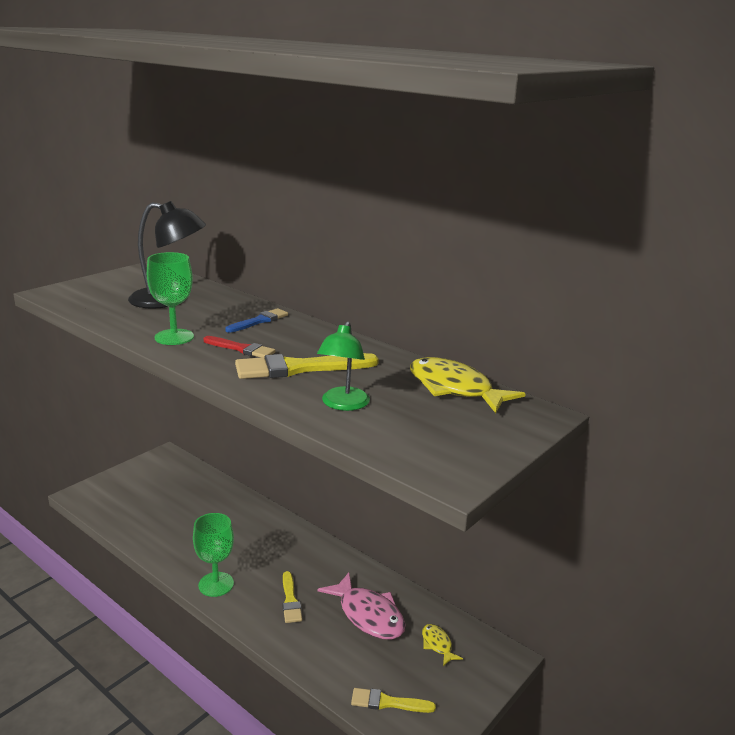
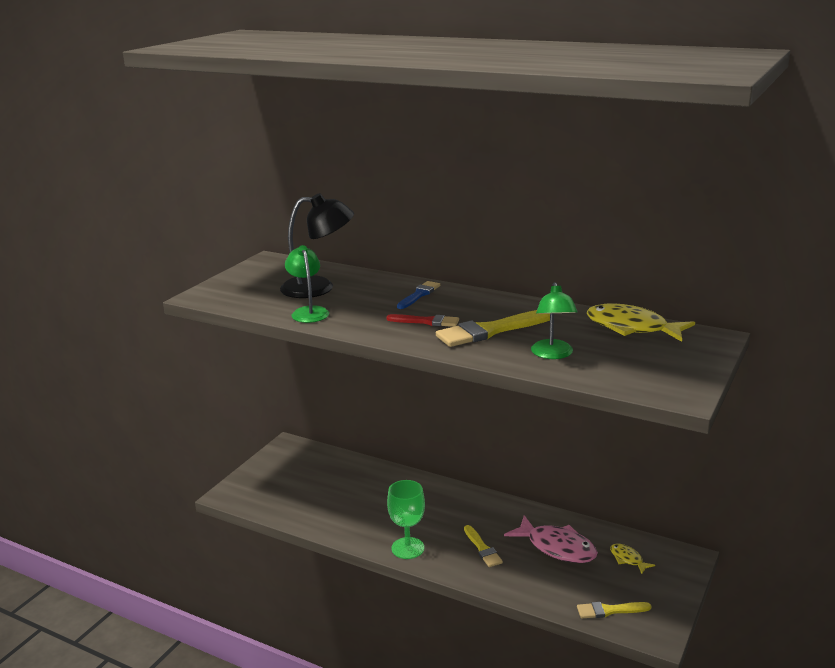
camera: 10 degrees left, 0 degrees up
green goblet [147,252,194,345] -> none
none -> green lamp [285,245,329,323]

